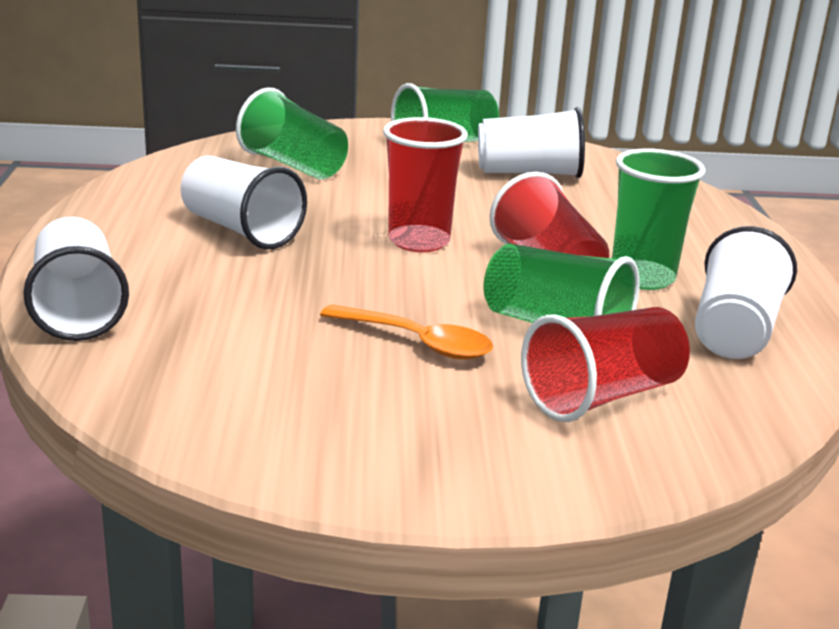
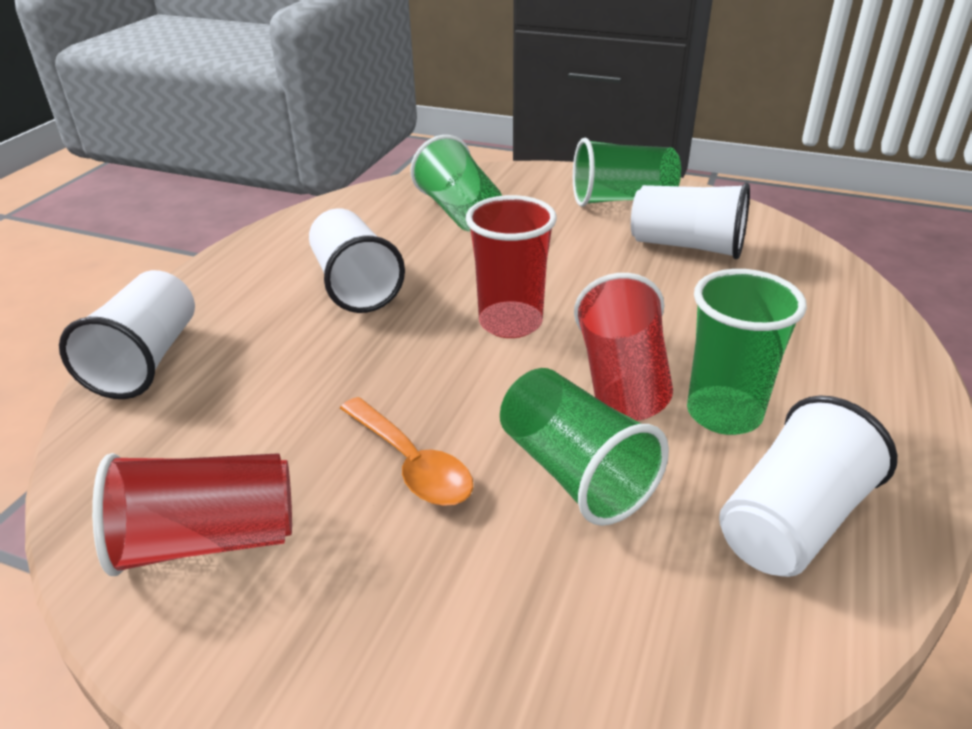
camera: 25 degrees right, 10 degrees up
red cup [521,307,690,422] -> red cup moved to [92,453,292,576]

